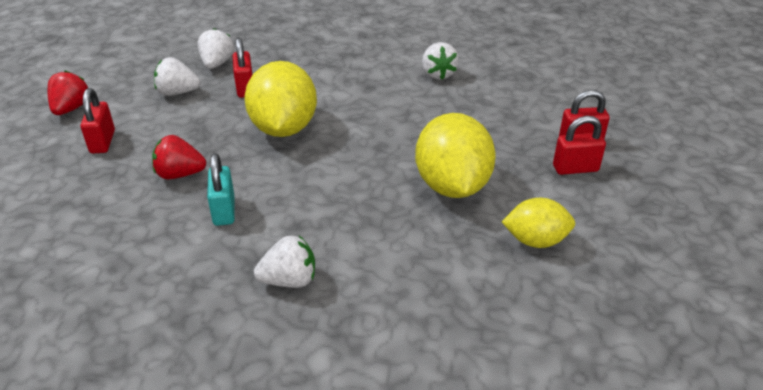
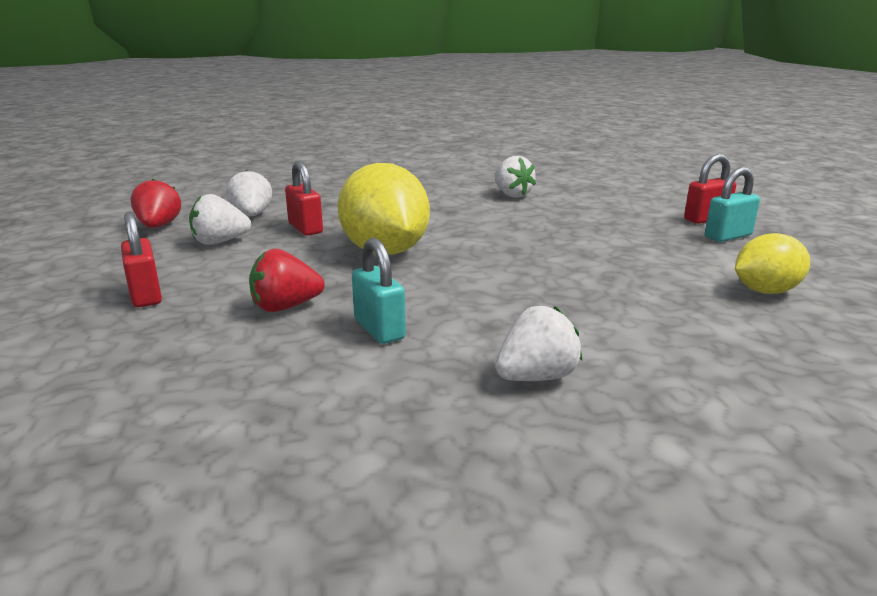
camera: 20 degrees left, 15 degrees down
red strawberry [48,71,88,115] -> red strawberry moved to [130,179,181,228]
yellow lemon [415,113,496,198] -> none
red padlock [553,116,606,175] -> turquoise padlock [705,167,760,242]

